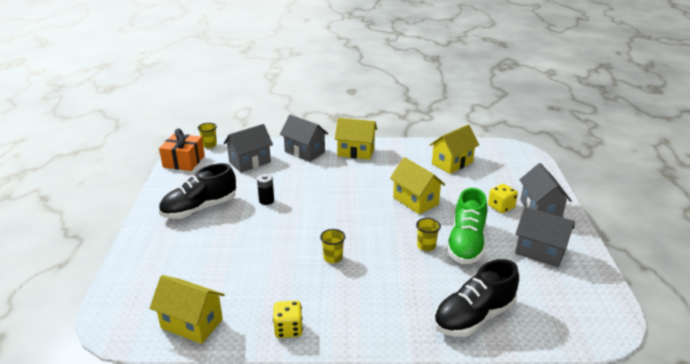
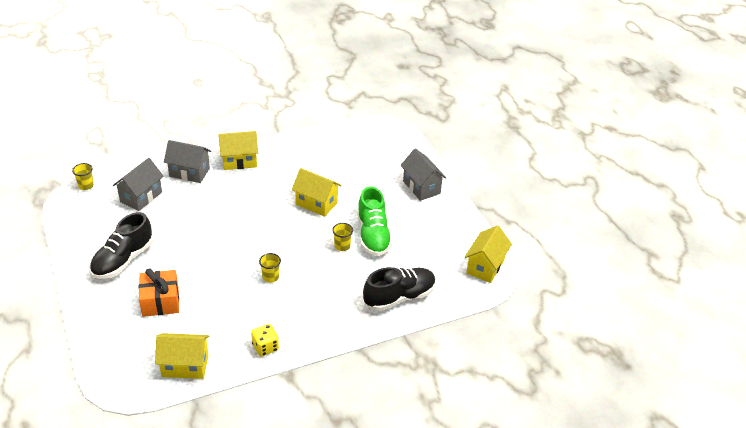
camera: 25 degrees left, 10 degrees up
orange gift [159,129,205,171] -> orange gift moved to [139,268,179,317]
black battery [257,174,274,205] -> none
yellow house [430,124,479,174] -> yellow house moved to [465,225,512,283]
black shoe [434,259,519,337] -> black shoe turned 150 degrees counterclockwise [363,267,436,311]
yellow dice [488,184,518,213] -> none
grey house [515,207,575,267] -> none

